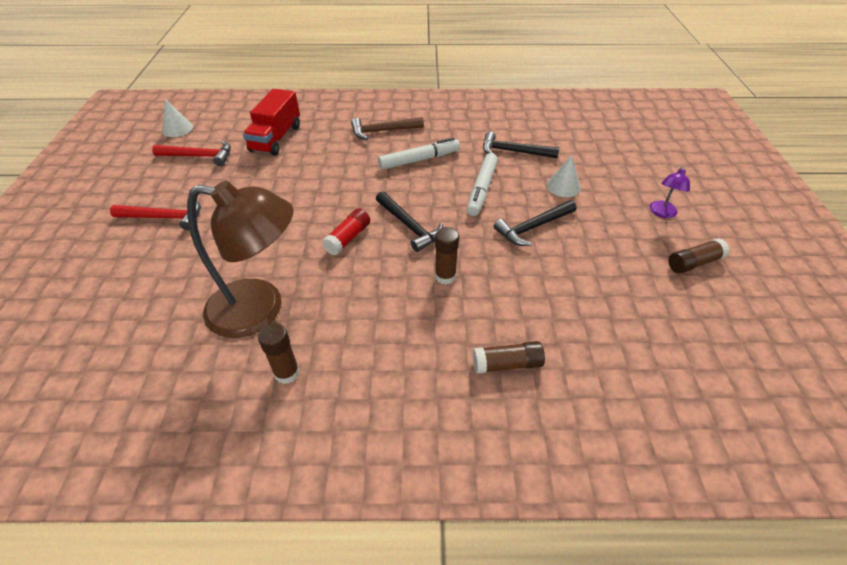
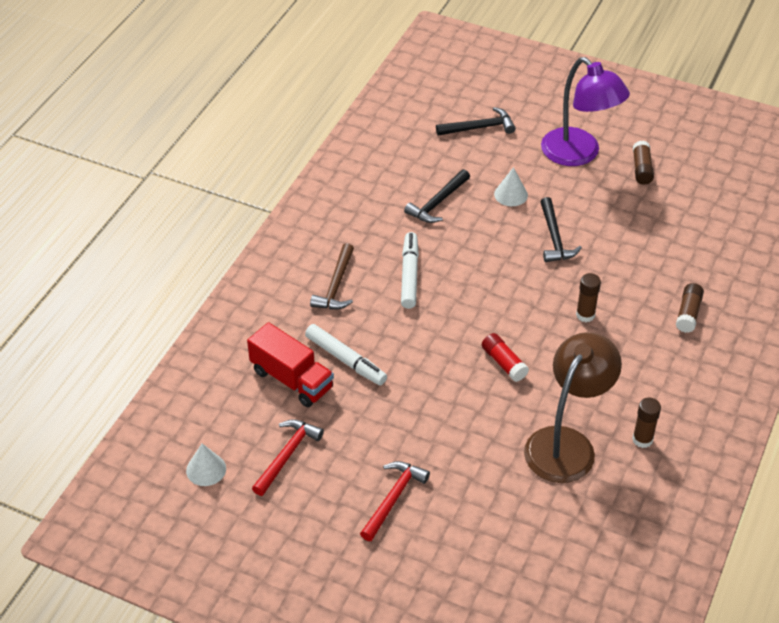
camera: 65 degrees left, 0 degrees up
black hammer [376,191,443,252] -> black hammer moved to [436,107,516,136]
white marker [467,153,498,216] -> white marker moved to [305,324,387,386]
purple lamp [649,166,690,218] -> purple lamp [541,57,630,166], size x2.35

